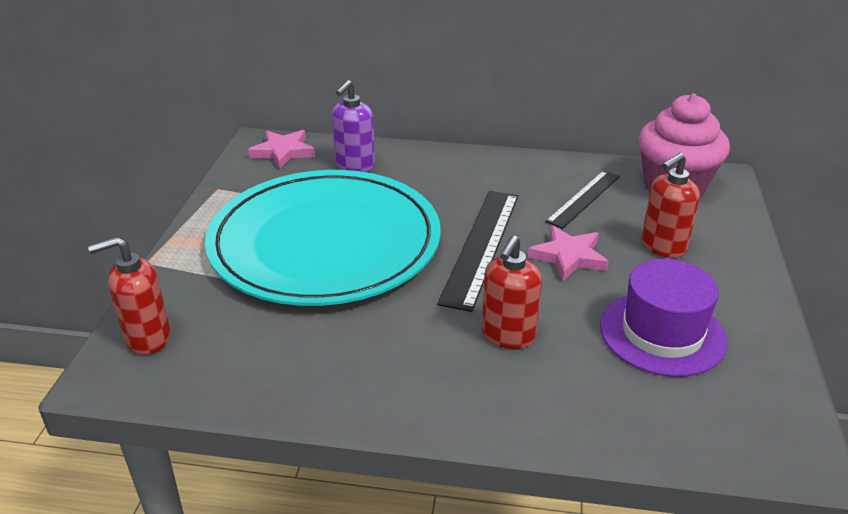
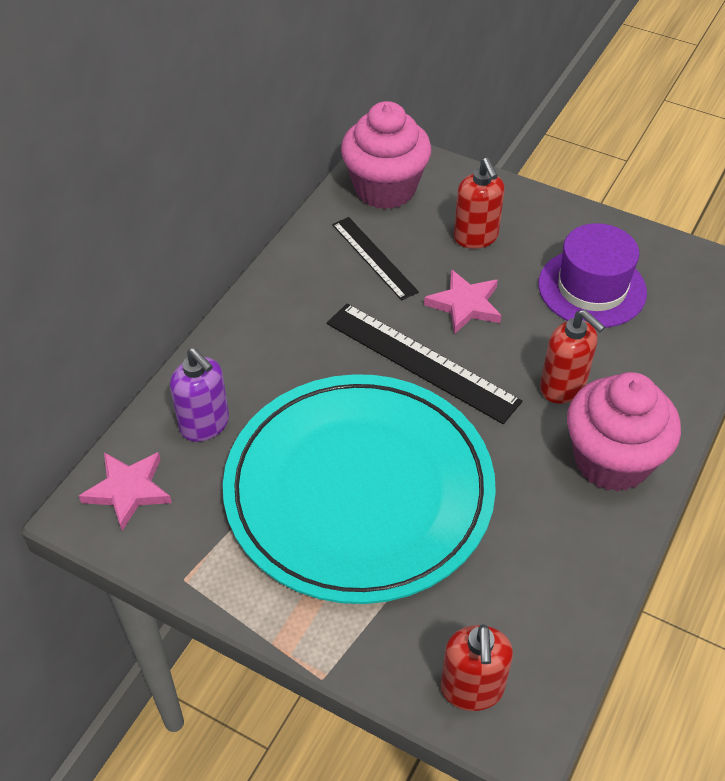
camera: 70 degrees left, 15 degrees up
none -> pink cupcake [567,372,681,492]

